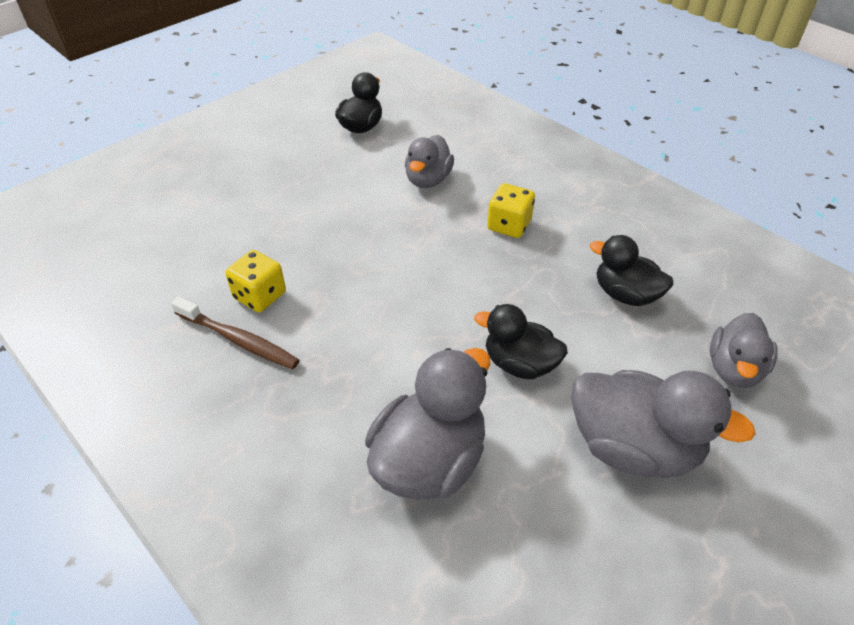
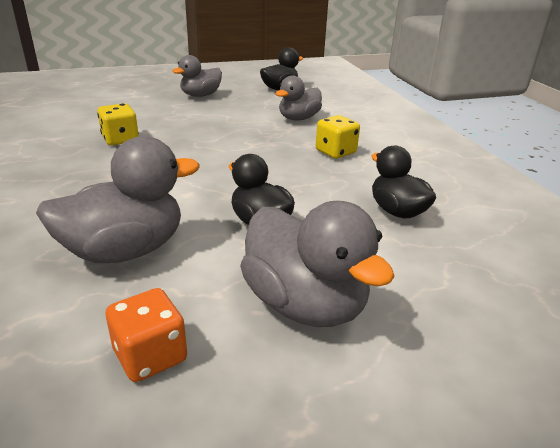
camera: 25 degrees right, 15 degrees down
brown toothbrush [171,296,299,369] -> none
grey duck [710,313,778,388] -> grey duck moved to [172,55,222,97]
none -> orange dice [106,288,187,382]

